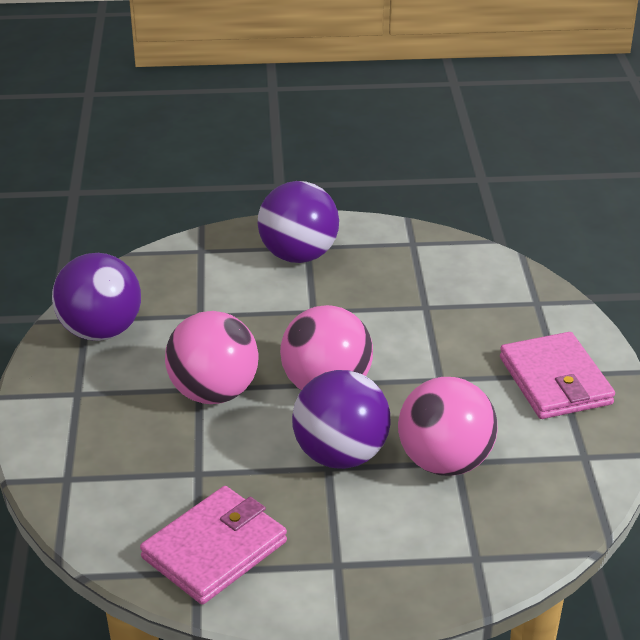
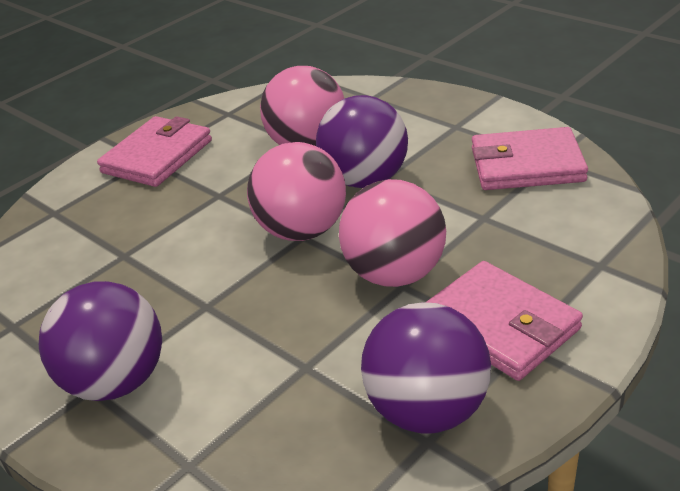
camera: 130 degrees left, 0 degrees up
none -> pink wallet [426,261,583,381]

